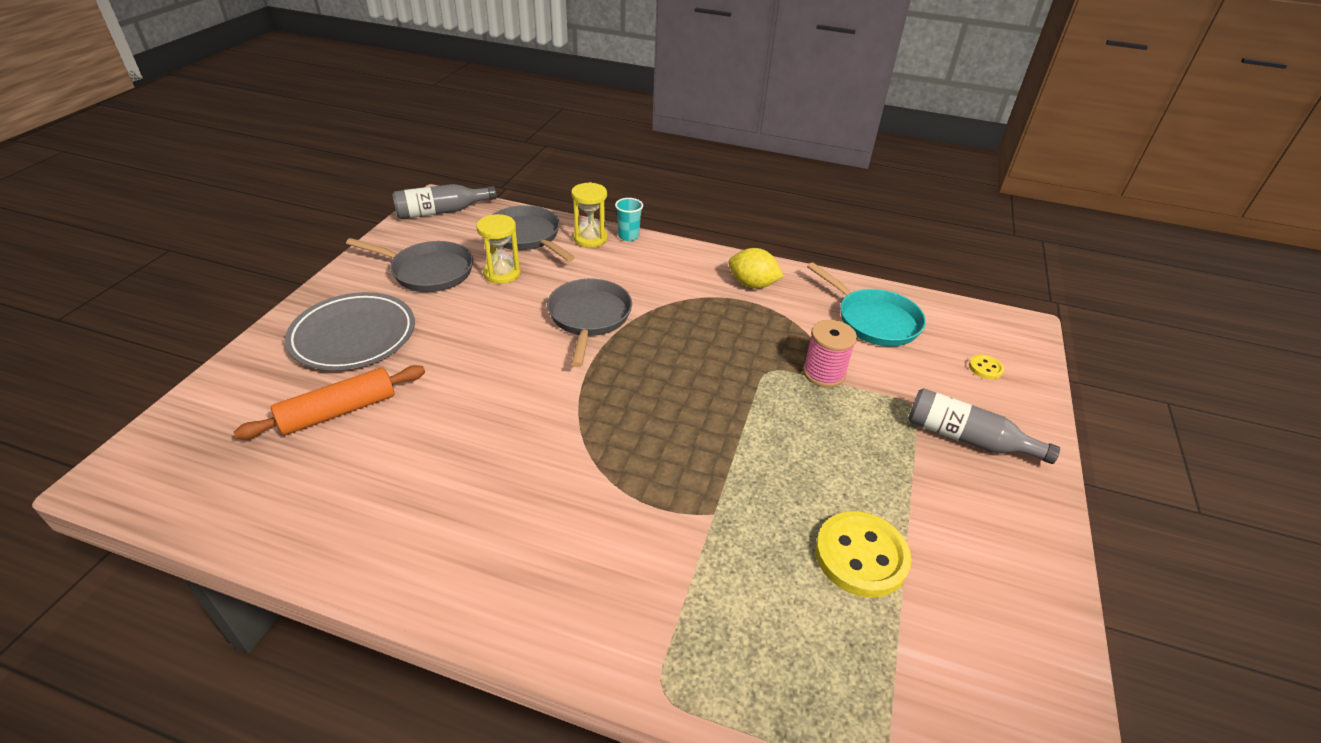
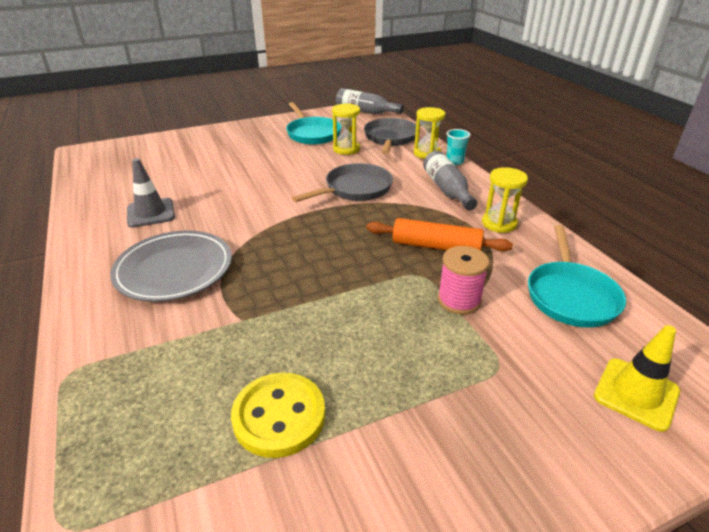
camera: 50 degrees right, 5 degrees down
orange rolling pin [233,365,425,439] -> orange rolling pin moved to [366,218,513,252]
grey plate [285,292,415,370] -> grey plate moved to [110,230,232,302]
grey pan [346,238,473,292] -> turquoise pan [286,102,342,145]
yellow lemon [729,248,784,289] -> yellow hourglass [482,167,528,233]
grey bottle [908,388,1060,464] -> grey bottle moved to [423,151,477,211]
yellow button [969,354,1004,379] -> yellow traffic cone [594,325,680,432]
none -> grey traffic cone [127,158,175,228]

